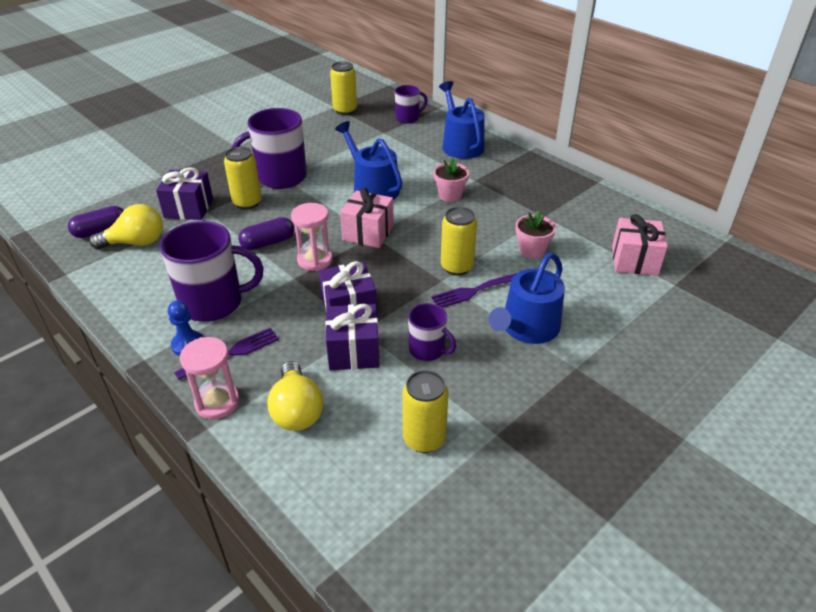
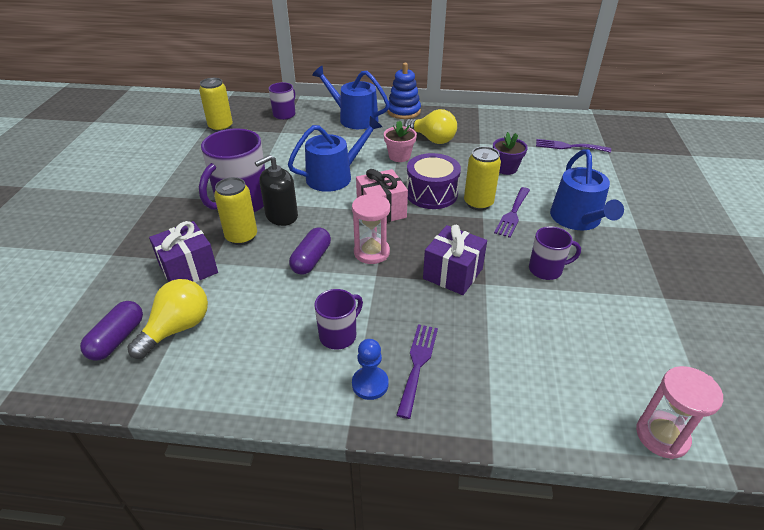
camera: 40 degrees left, 0 degrees up
purple mug [160,221,264,322] -> purple mug [314,289,363,350], size x0.55
pink hourglass [180,337,240,419] -> pink hourglass moved to [636,366,723,459]
yellow light bulb [267,361,323,431] -> yellow light bulb moved to [404,109,457,144]
purple gift [325,304,380,370] -> none
blue watering can [335,121,402,200] -> blue watering can turned 135 degrees clockwise [288,116,382,192]
yellow can [402,370,449,453] -> none
pink flower pot [516,210,556,259] -> purple flower pot [493,132,528,175]
pink gift [612,214,668,276] -> purple fork [536,139,611,153]
none -> black soap dispenser [255,155,298,226]
none -> blue stacking toy [387,63,421,119]
none -> purple drum [406,153,461,209]

